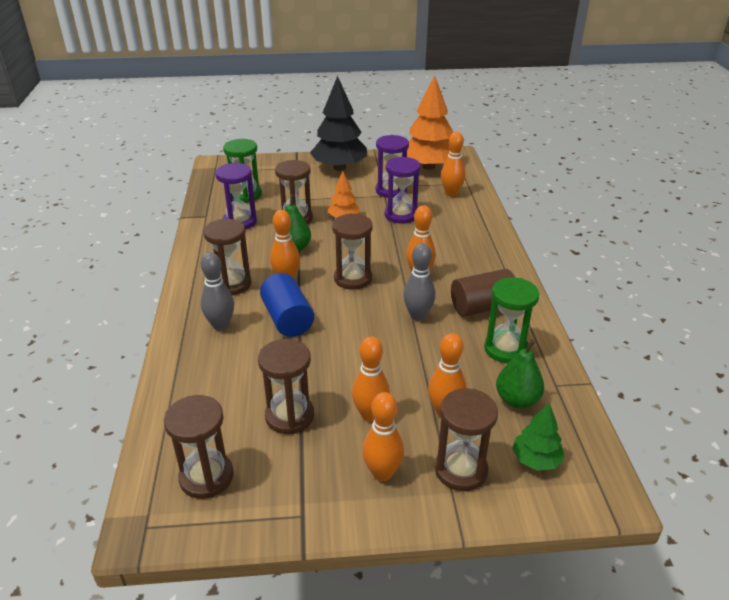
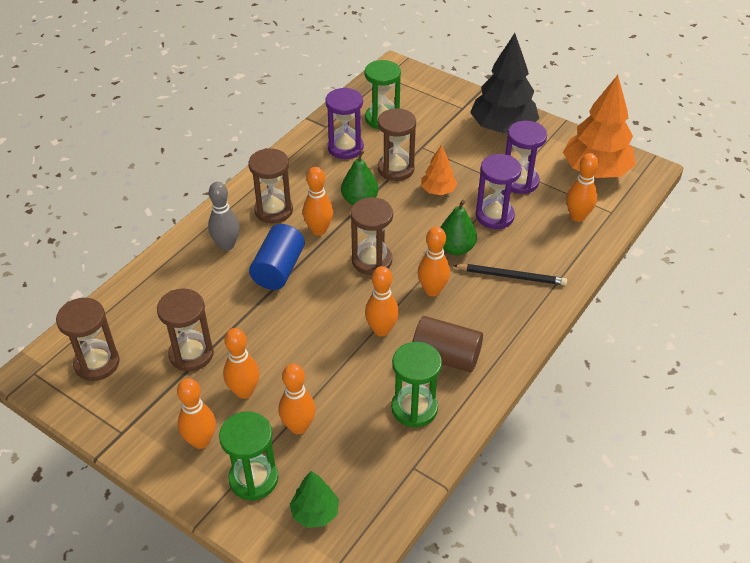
camera: 40 degrees right, 10 degrees up
grey bowling pin [403,243,436,321] -> orange bowling pin [365,266,399,337]
brown hourglass [435,388,498,491] -> green hourglass [219,411,278,501]
green pear [496,339,544,408] -> green pear moved to [440,200,477,255]
none -> black pencil [453,264,567,285]

